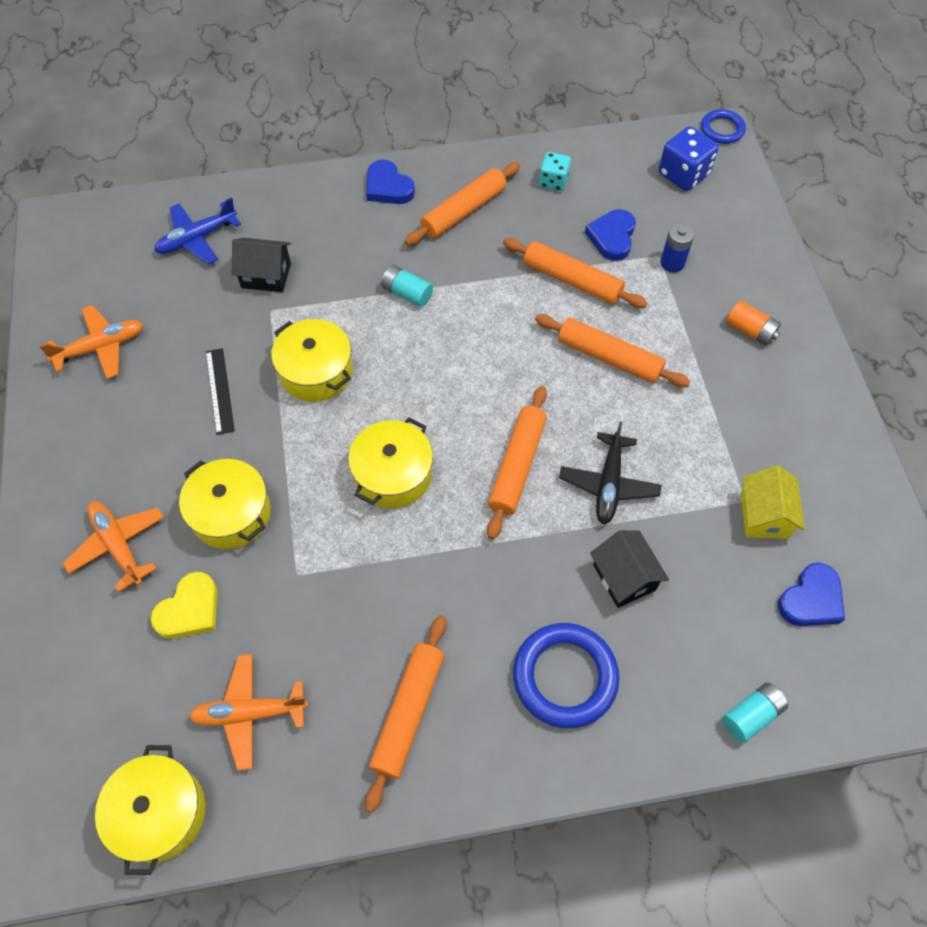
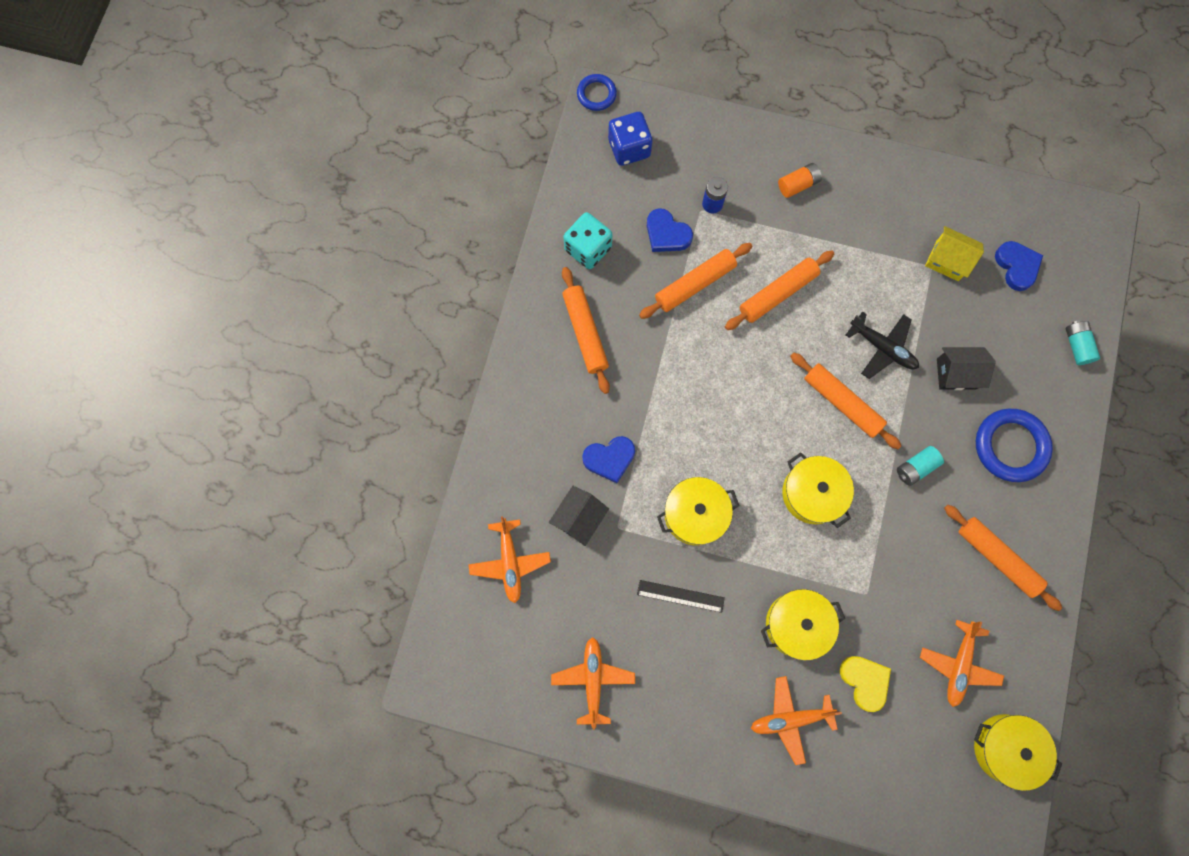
camera: 65 degrees left, 15 degrees up
blue plane [154,197,241,265] -> orange plane [469,516,551,603]
blue heart [366,160,415,204] -> blue heart moved to [582,436,635,483]
turquoise battery [381,265,433,307] -> turquoise battery moved to [897,446,944,486]
turquoise dice [539,152,571,191] -> turquoise dice [564,212,612,269], size x1.55

